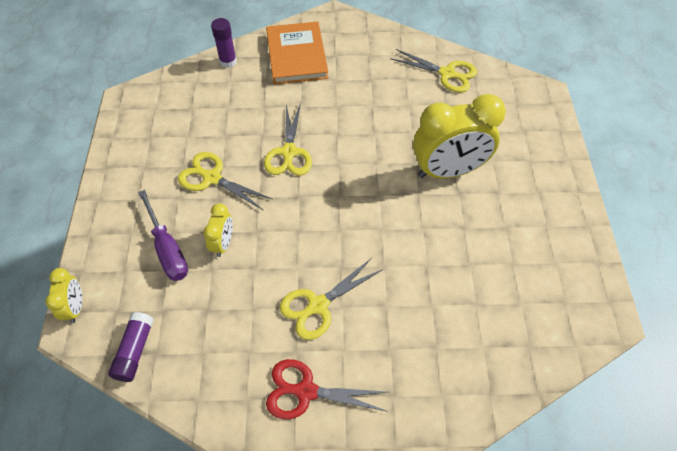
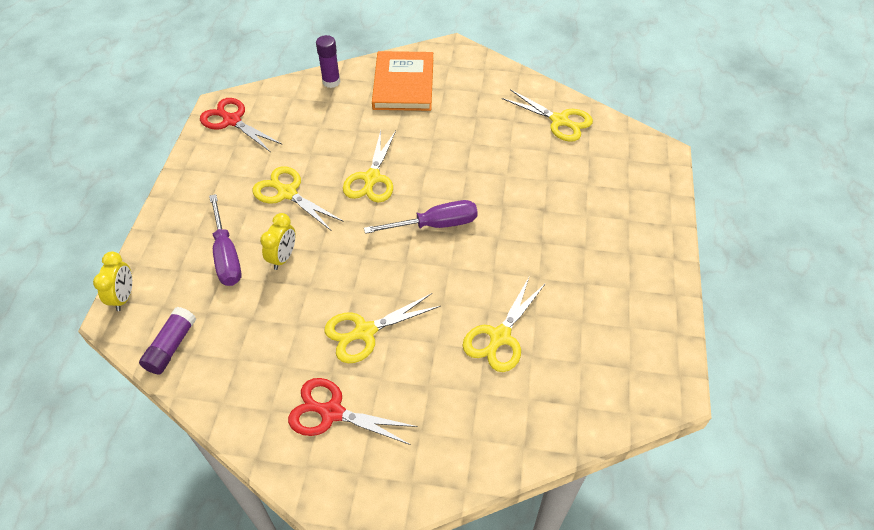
camera: 10 degrees right, 5 degrees down
yellow clock [413,94,506,178] -> none
none -> red scissors [200,98,283,152]
none -> purple screwdriver [364,200,478,234]
none -> yellow scissors [463,278,546,372]

